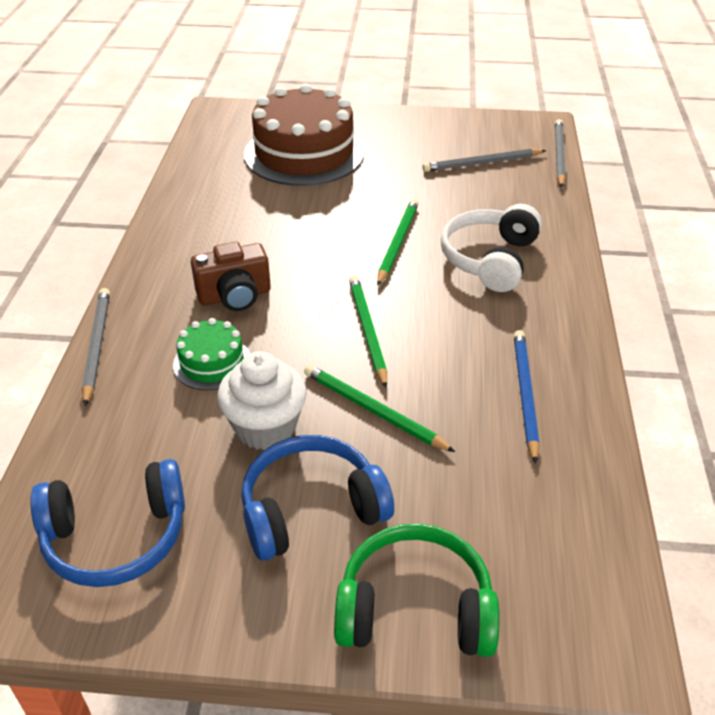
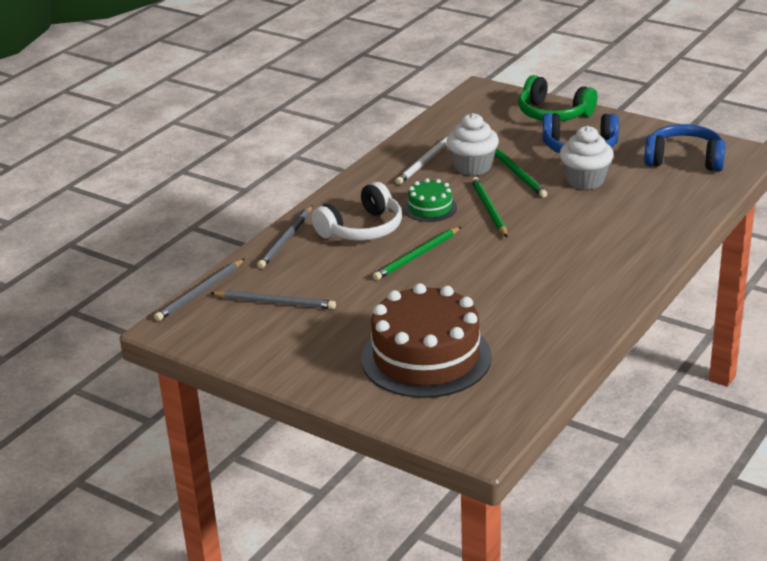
camera: 150 degrees left, 10 degrees down
grey pencil [82,288,110,406] -> grey pencil moved to [257,205,313,268]
green cake [173,318,250,390] -> green cake moved to [404,178,457,222]
brown camera [191,242,271,311] -> none
green pencil [349,276,387,388] -> green pencil turned 150 degrees clockwise [471,177,508,237]
blue pencil [514,330,539,464] -> white pencil [395,136,448,185]
none -> white cupcake [446,113,499,176]

